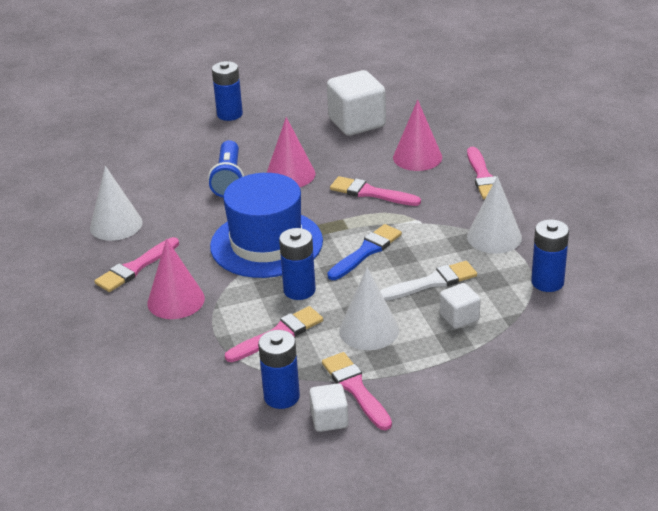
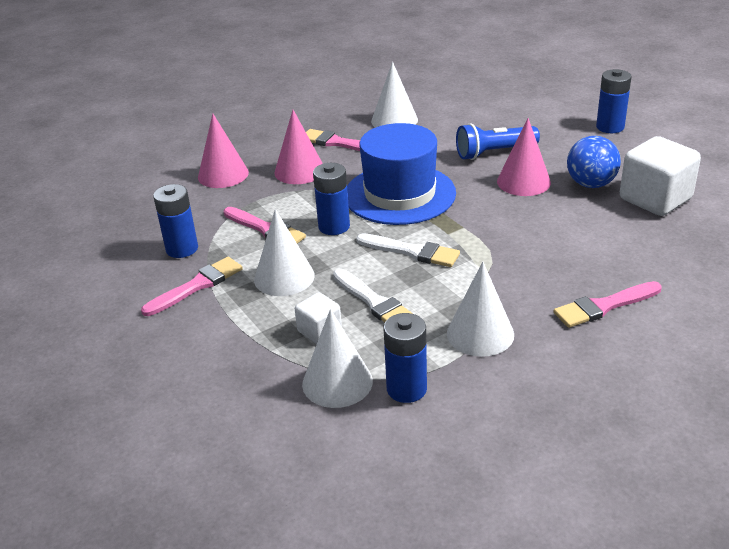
camera: 75 degrees right, 0 degrees up
white cube [309,383,349,432] -> none
blue brush [327,224,402,280] -> white brush [356,233,460,267]
pink brush [330,176,421,206] -> none
pink cone [393,100,442,171] -> pink cone moved to [198,114,249,188]
none -> white cone [302,309,373,408]
none -> blue ball [567,136,621,188]

